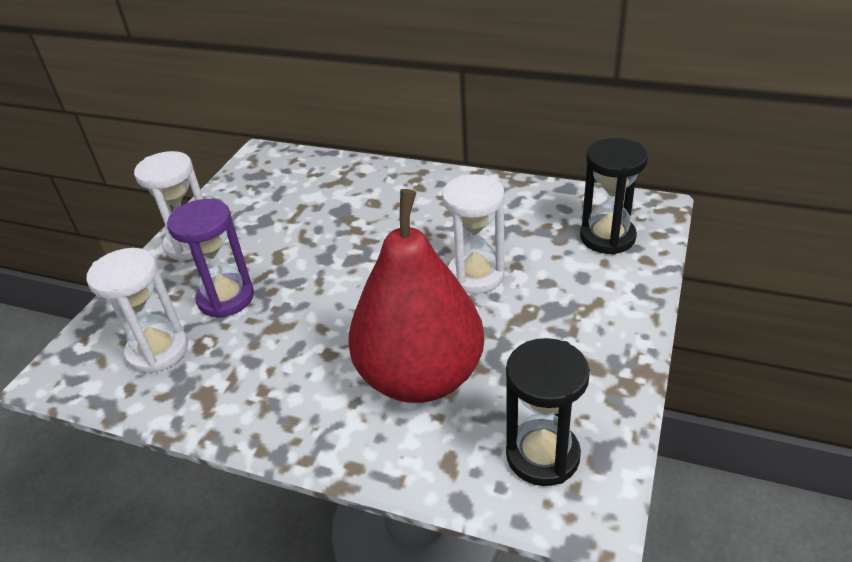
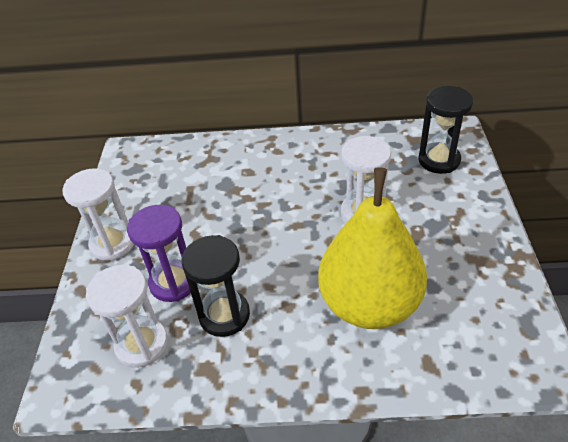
camera: 20 degrees left, 5 degrees up
red pear [349,189,484,403] -> yellow pear [318,167,427,329]
black hourglass [506,338,590,486] -> black hourglass moved to [181,235,250,337]

